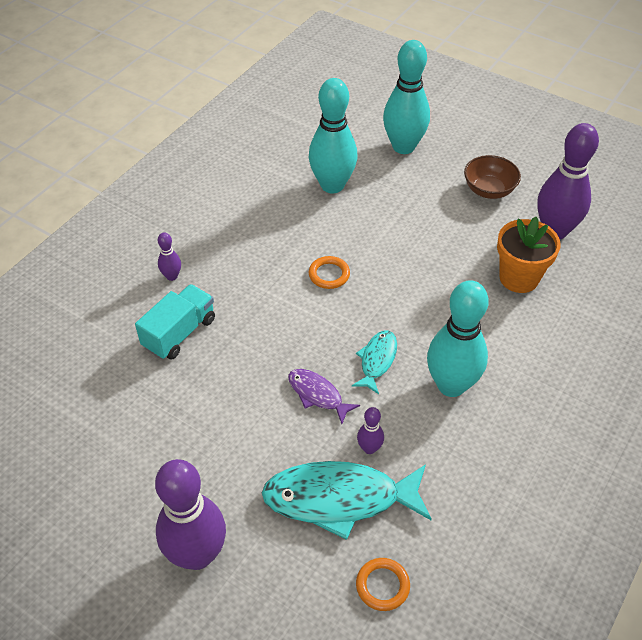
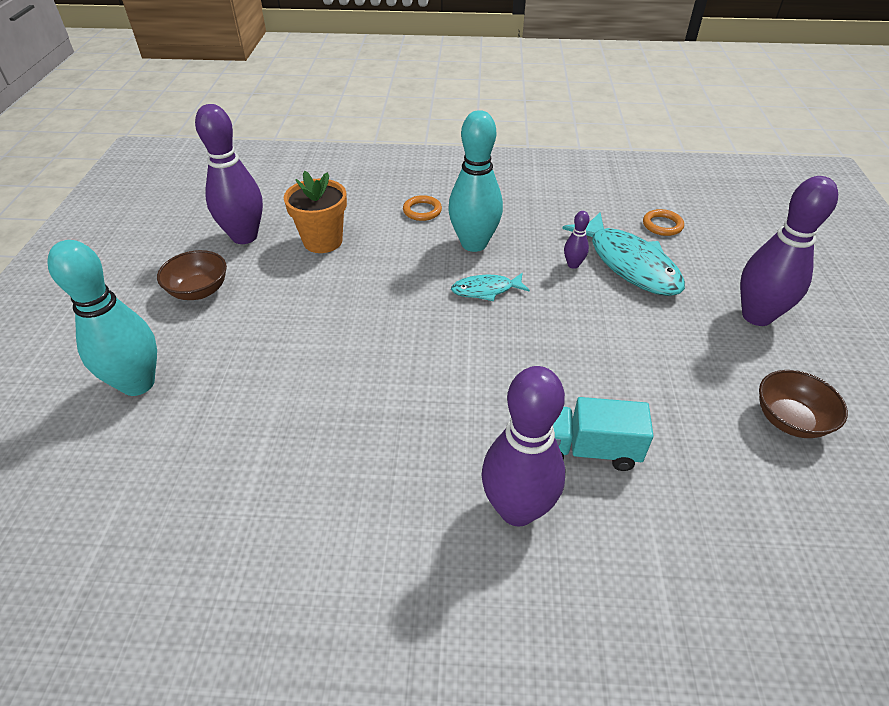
camera: 120 degrees left, 5 degrees down
purple bowling pin [158,232,181,281] -> purple bowling pin [481,366,565,527], size x2.28
purple fish [288,369,360,424] -> none
turquoise bowling pin [308,78,357,193] -> none
orange ring [309,256,350,289] -> orange ring moved to [403,195,442,221]
none -> brown bowl [759,370,848,438]

